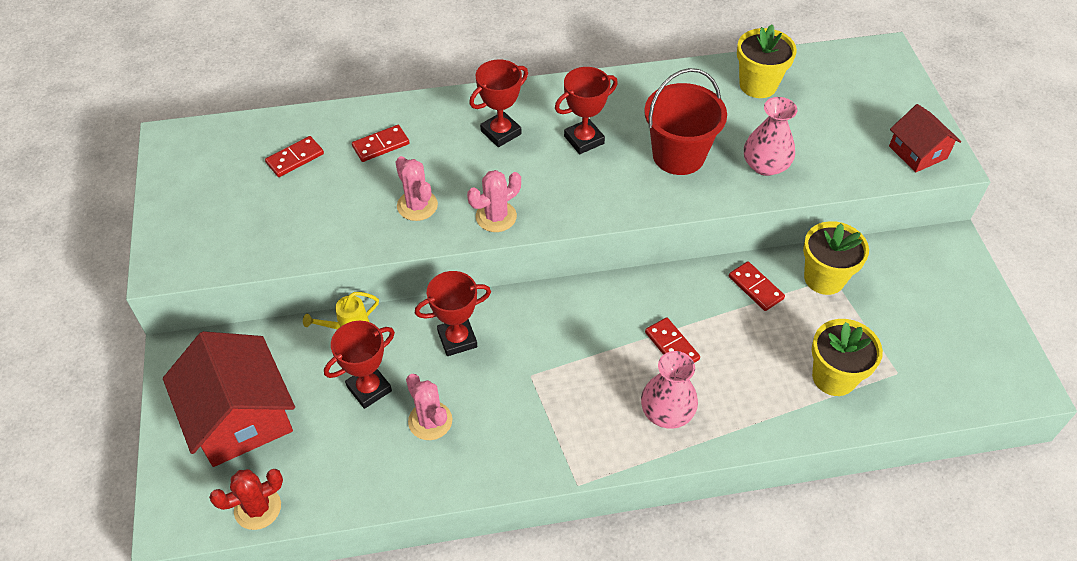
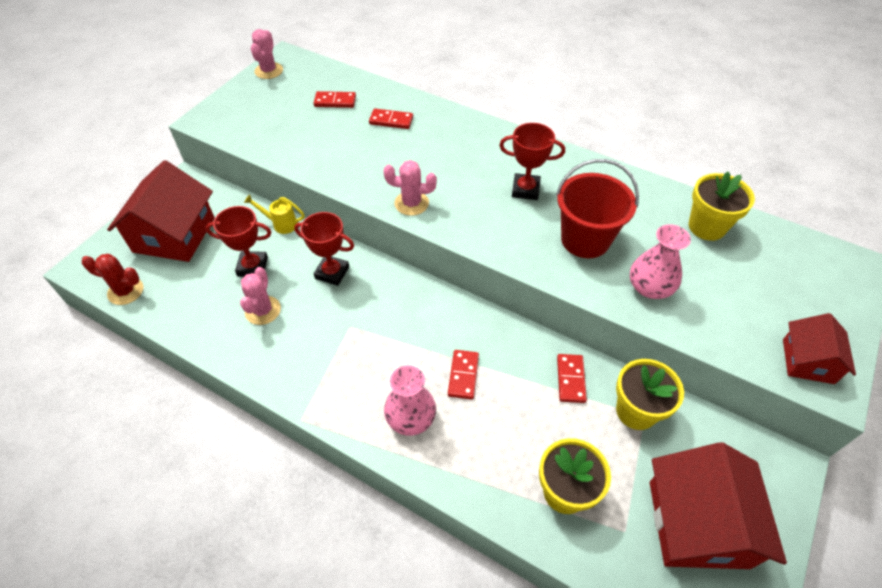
camera: 40 degrees right, 0 degrees up
pink cactus [395,156,438,221] -> pink cactus moved to [251,29,283,79]
red trophy [469,59,528,147] -> none
none -> red house [650,442,787,569]

